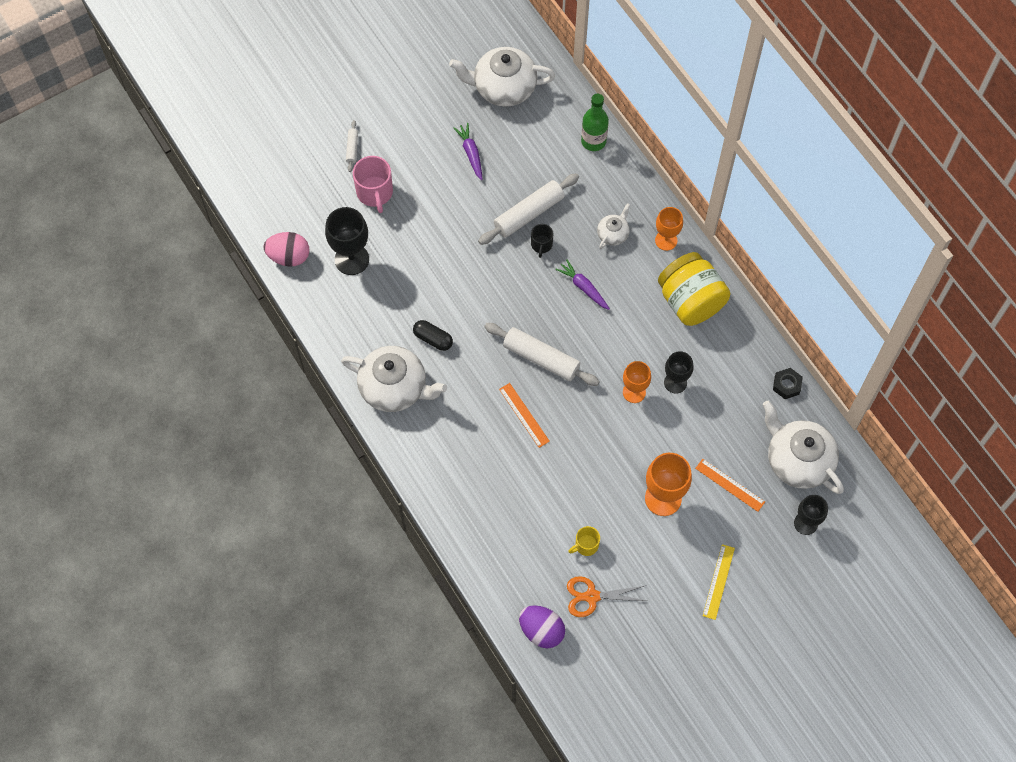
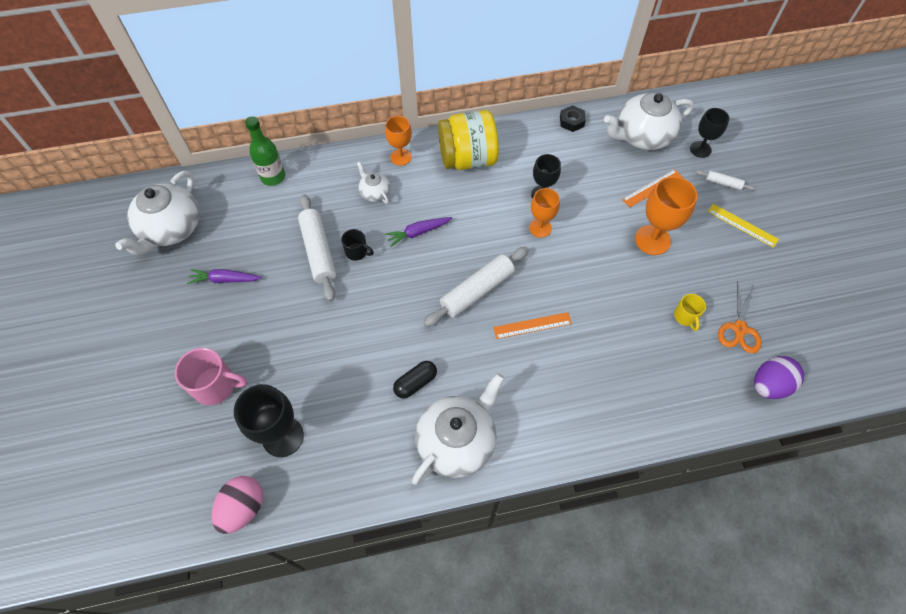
camera: 70 degrees left, 5 degrees down
white rolling pin [346,120,358,172] -> white rolling pin moved to [696,170,755,190]

